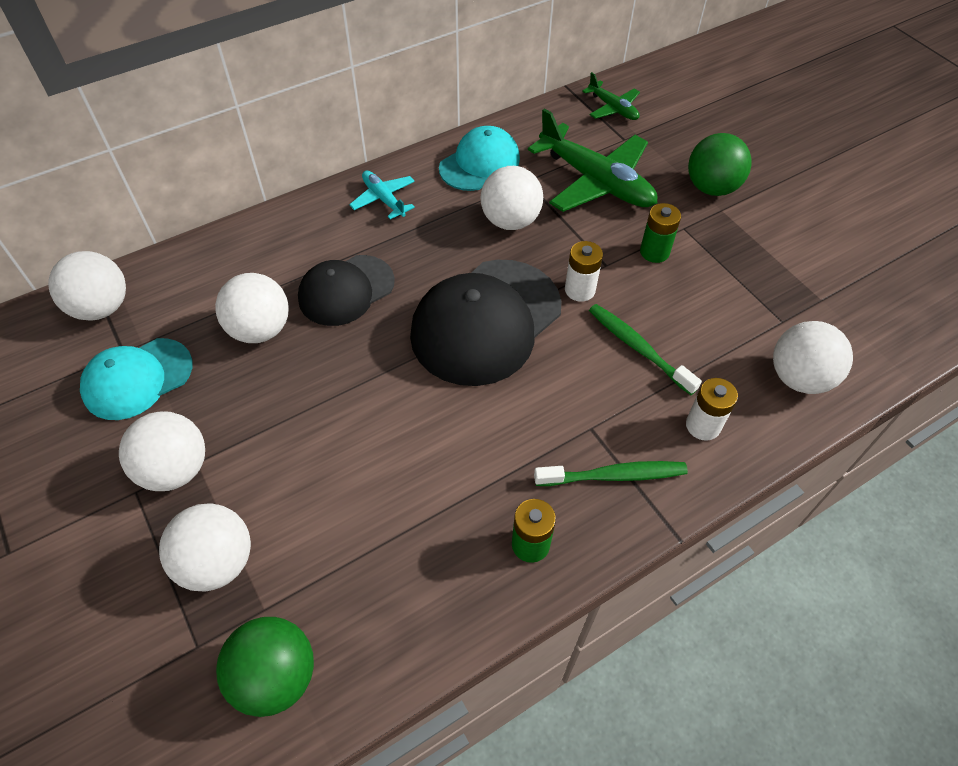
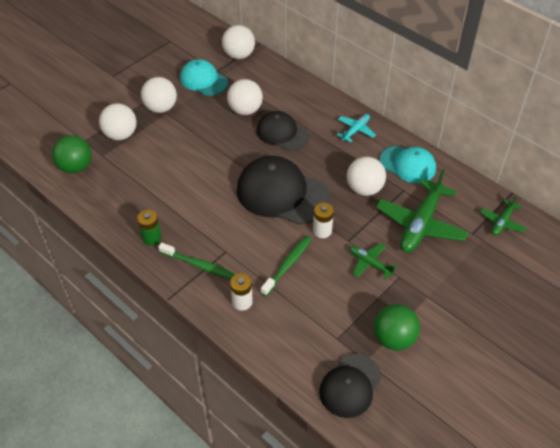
camera: 75 degrees right, 5 degrees down
green toothbrush [534,461,688,486] -> green toothbrush turned 45 degrees counterclockwise [158,243,235,280]
green battery [640,203,681,263] -> green plane [350,243,397,279]
green ball [688,133,752,196] -> green ball moved to [374,304,420,350]
white ball [773,321,853,394] -> none
none -> black cap [319,353,382,418]

